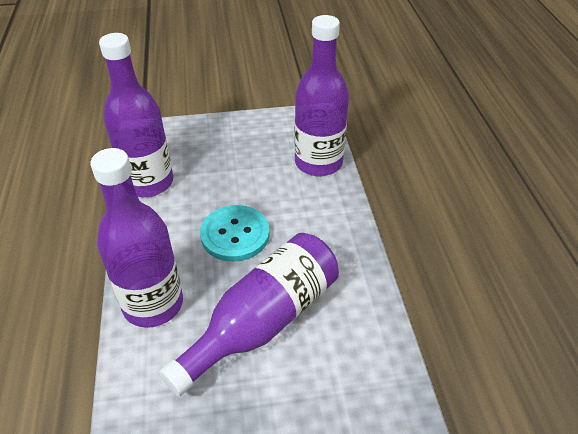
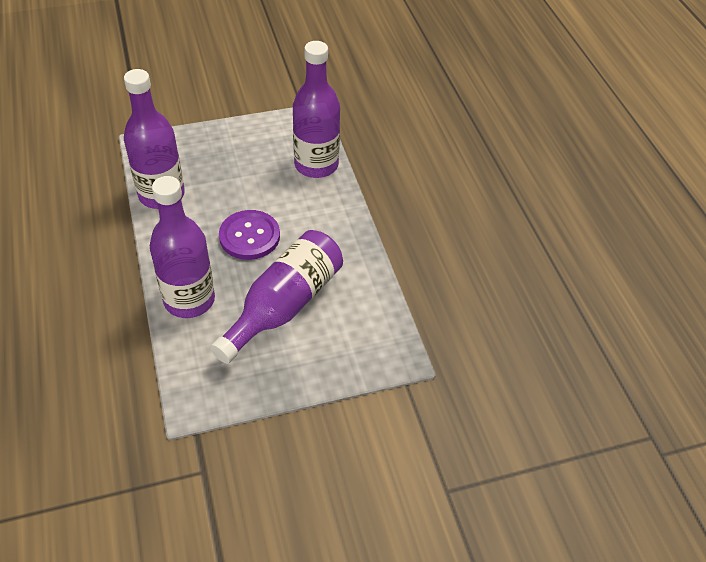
camera: 10 degrees left, 5 degrees up
turquoise button [200,205,270,262] -> purple button [219,210,280,260]

